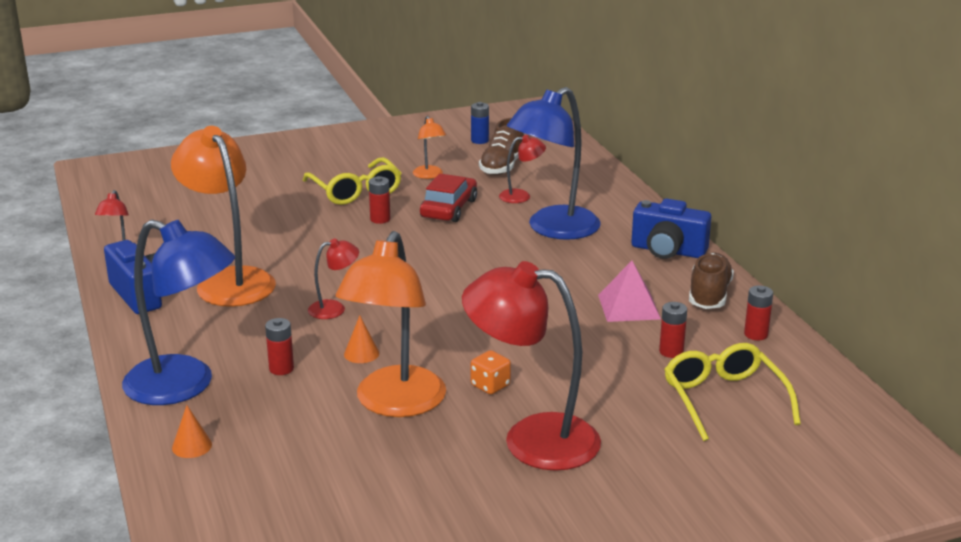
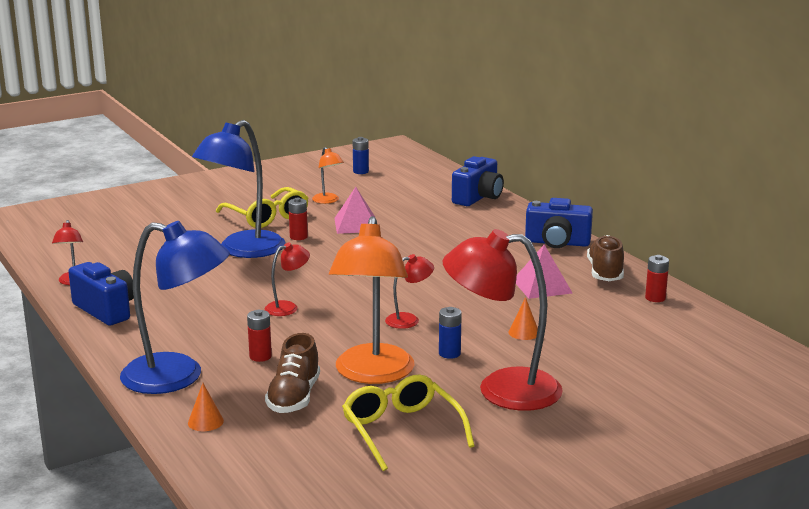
camera: 10 degrees left, 5 degrees down
orange lamp [171,126,276,307] -> none
orange cone [344,316,379,363] -> orange cone moved to [509,297,538,340]
red car [420,174,477,222] -> pink pyramid [334,187,375,234]
orange dice [471,350,511,394] -> blue battery [439,307,462,359]
brown shoe [479,118,524,175] -> brown shoe moved to [265,333,320,413]
red lamp [499,135,546,203] -> red lamp moved to [385,254,434,329]
blue lamp [507,87,601,240] -> blue lamp moved to [192,120,285,258]
red battery [659,302,687,358] -> none
yellow glasses [664,343,801,441] -> yellow glasses moved to [342,374,475,471]
none -> blue camera [452,156,504,206]

